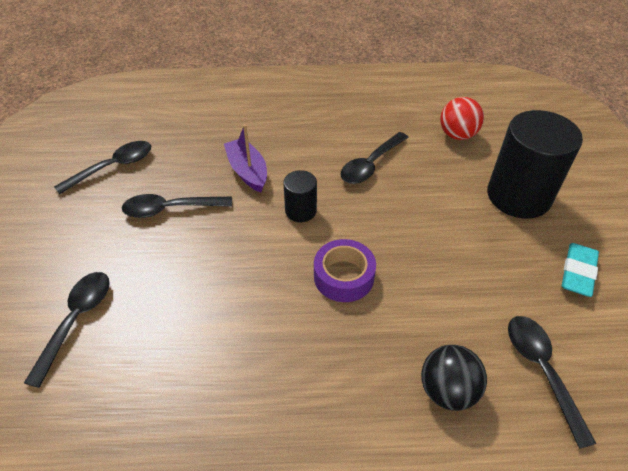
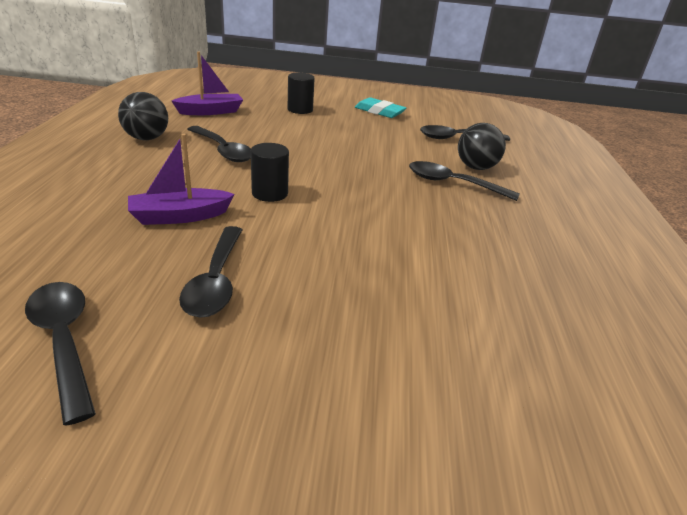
camera: 85 degrees left, 15 degrees down
black spoon [24,272,110,388] -> black spoon moved to [409,161,520,201]
purple tape [314,239,376,302] -> none
red ball [440,97,484,140] -> purple boat [172,52,243,115]
black cylinder [487,110,583,219] -> black cylinder [288,72,315,114], size x0.49
none -> black ball [118,92,168,140]

